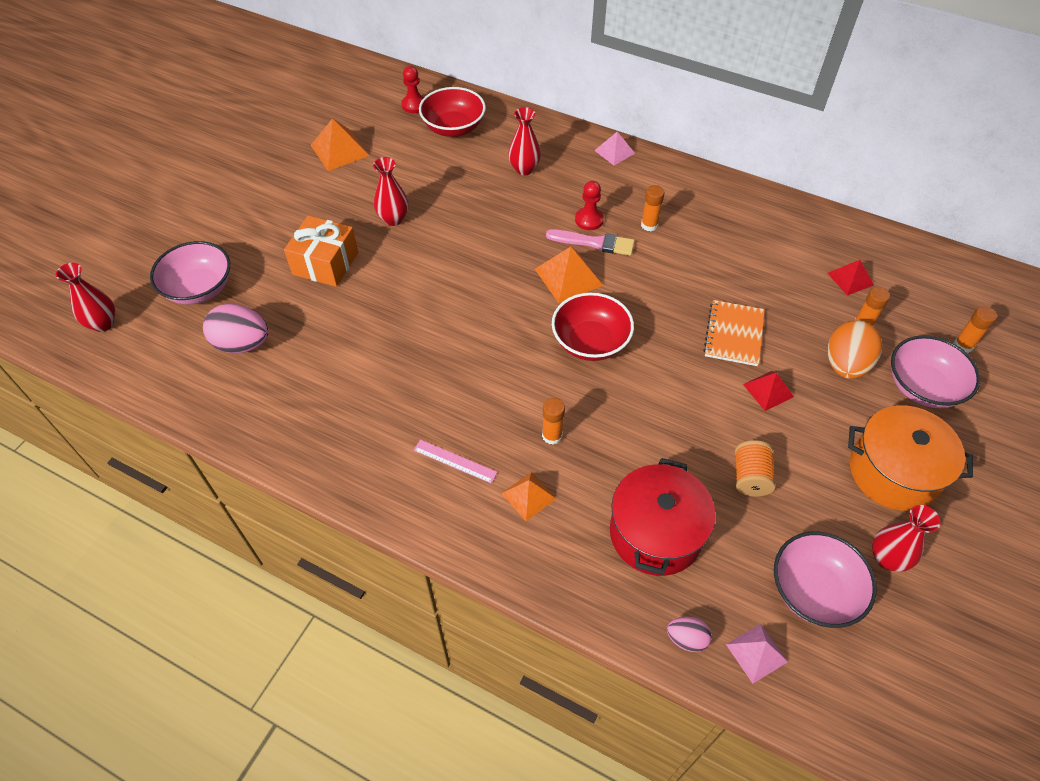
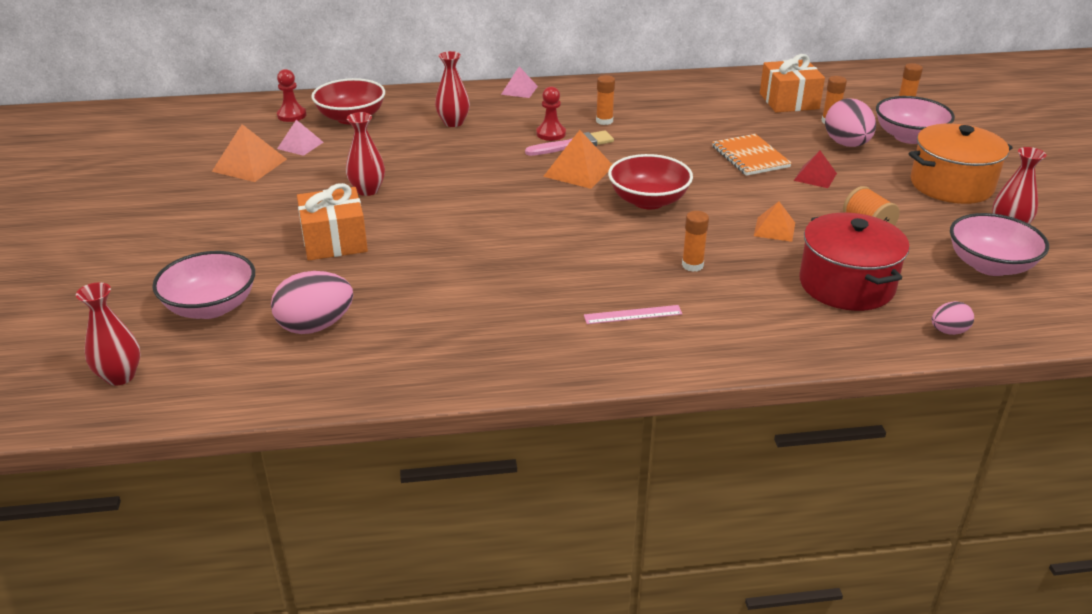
camera: 35 degrees left, 20 degrees down
orange pyramid [501,472,556,521] -> orange pyramid moved to [754,201,795,242]
pink pyramid [726,624,788,683] -> pink pyramid moved to [277,120,323,156]
red pyramid [827,260,874,296] -> orange gift [760,54,825,112]
orange egg [828,320,882,379] -> pink egg [825,98,876,147]

